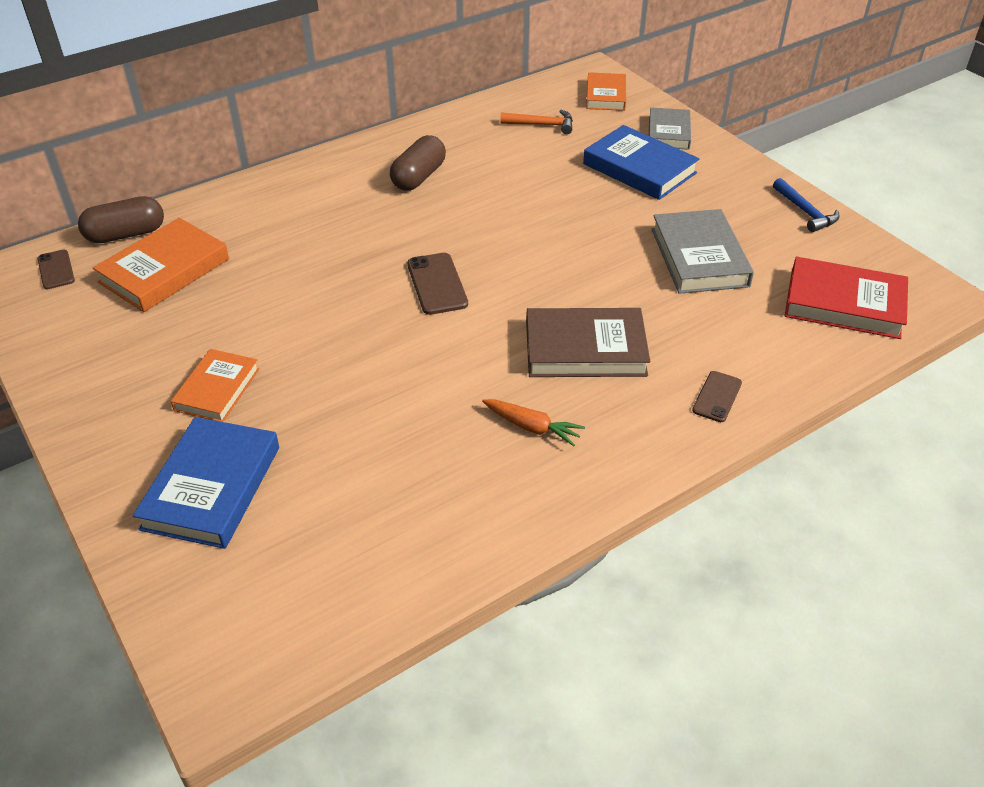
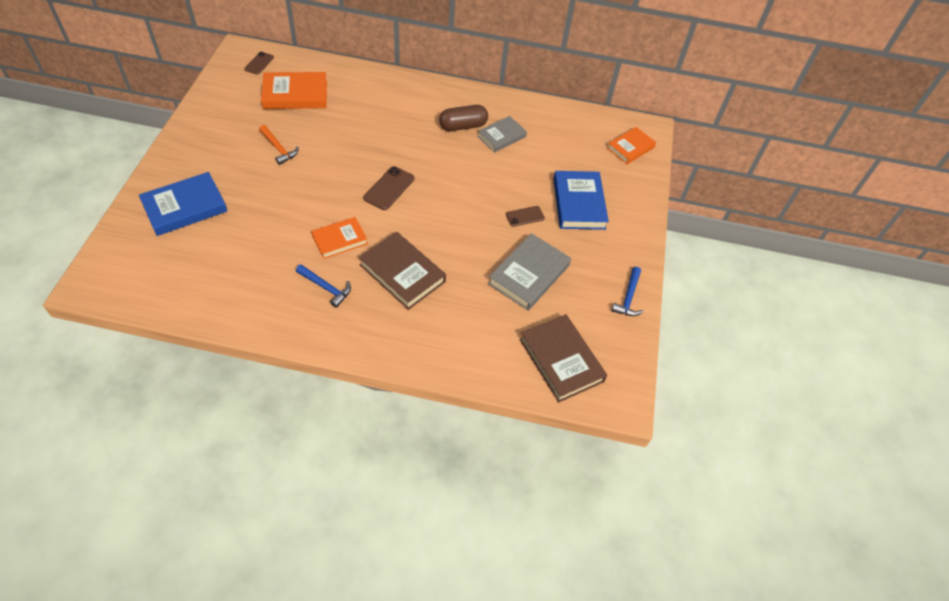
camera: 40 degrees right, 10 degrees up
brown capsule [78,196,164,243] -> none
orange book [171,349,260,422] -> orange book moved to [311,217,368,259]
orange carrot [482,399,585,446] -> blue hammer [296,264,351,308]
orange hammer [500,110,573,134] -> orange hammer moved to [259,125,299,165]
grey book [649,108,691,150] -> grey book moved to [477,116,527,153]
brown phone [692,371,742,422] -> brown phone moved to [506,206,545,227]
red book [785,257,908,339] -> brown book [519,314,607,403]

